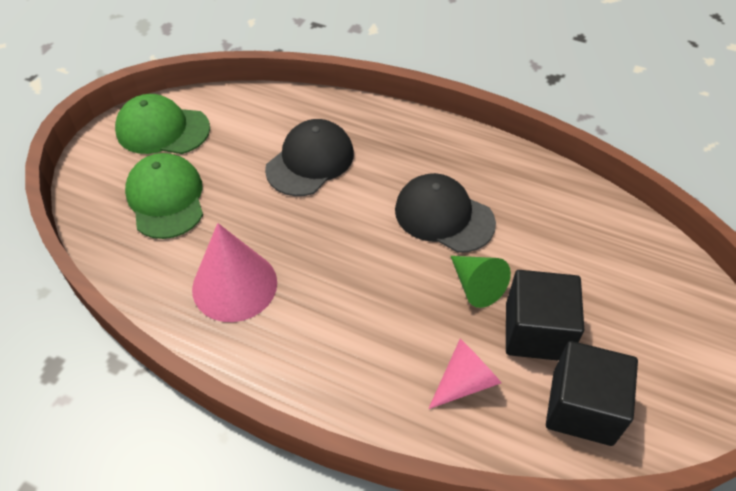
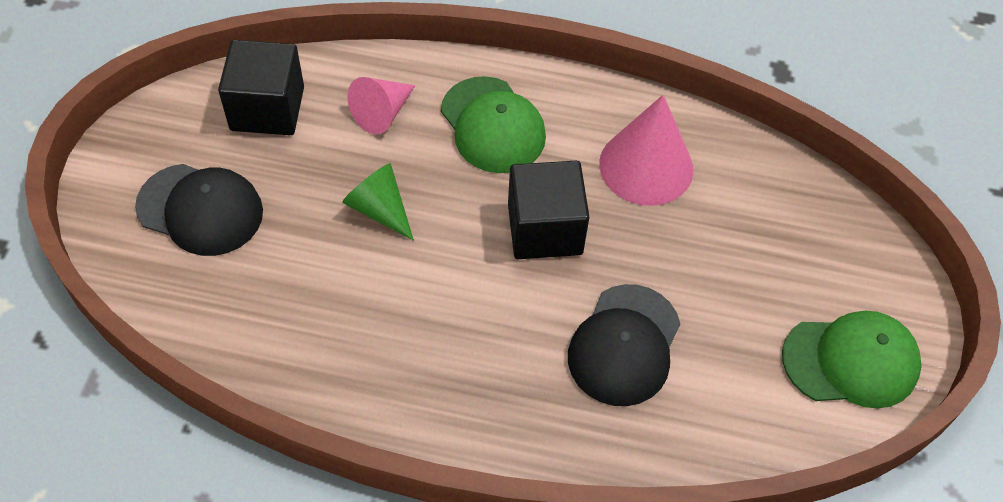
camera: 165 degrees right, 5 degrees up
green cap [125,153,203,239] -> green cap moved to [441,76,546,173]
black cap [395,173,496,253] -> black cap moved to [135,164,263,256]
black cube [506,270,584,361] -> black cube moved to [508,161,589,259]

